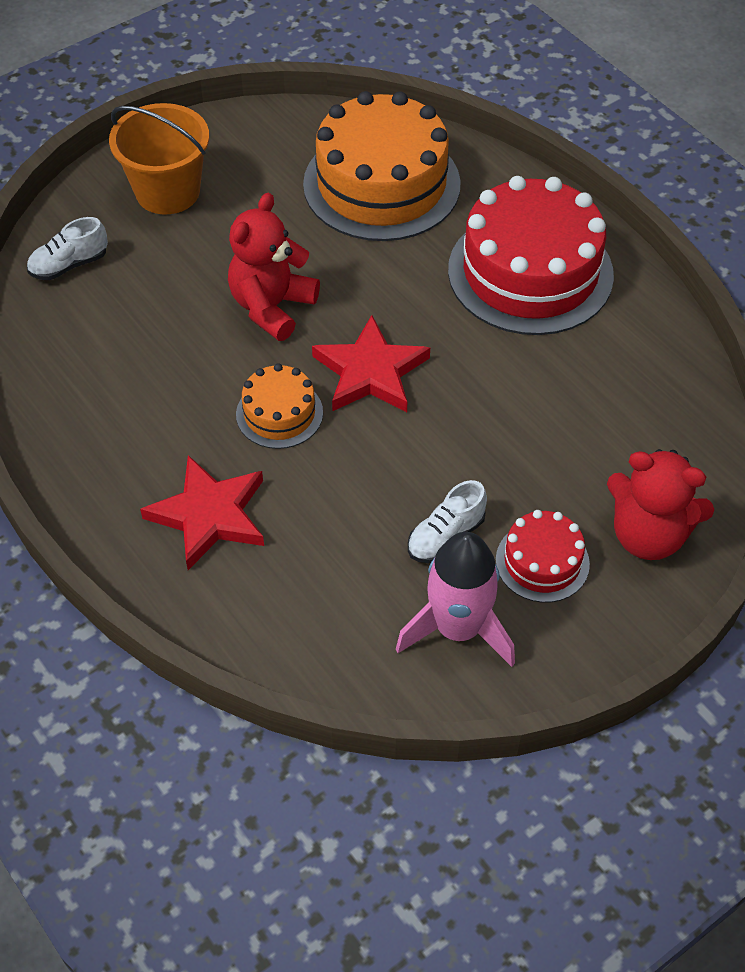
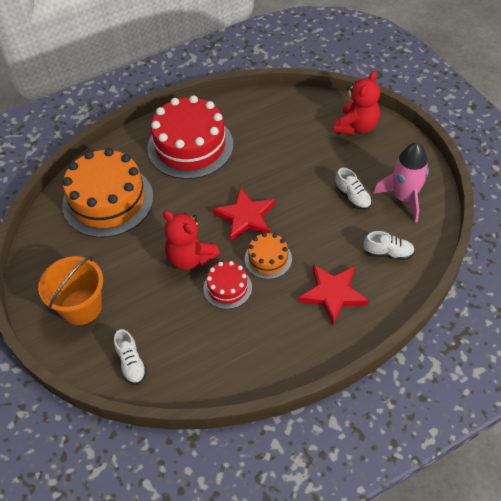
camera: 80 degrees left, 0 degrees up
red cake [496,510,590,603] -> red cake moved to [203,261,252,309]
none -> white shoe [364,231,415,260]

